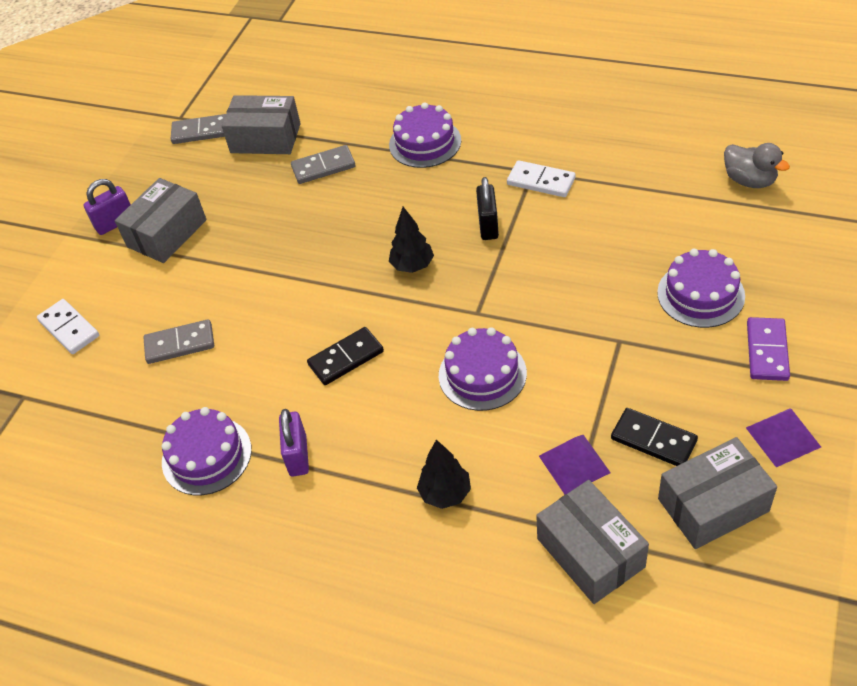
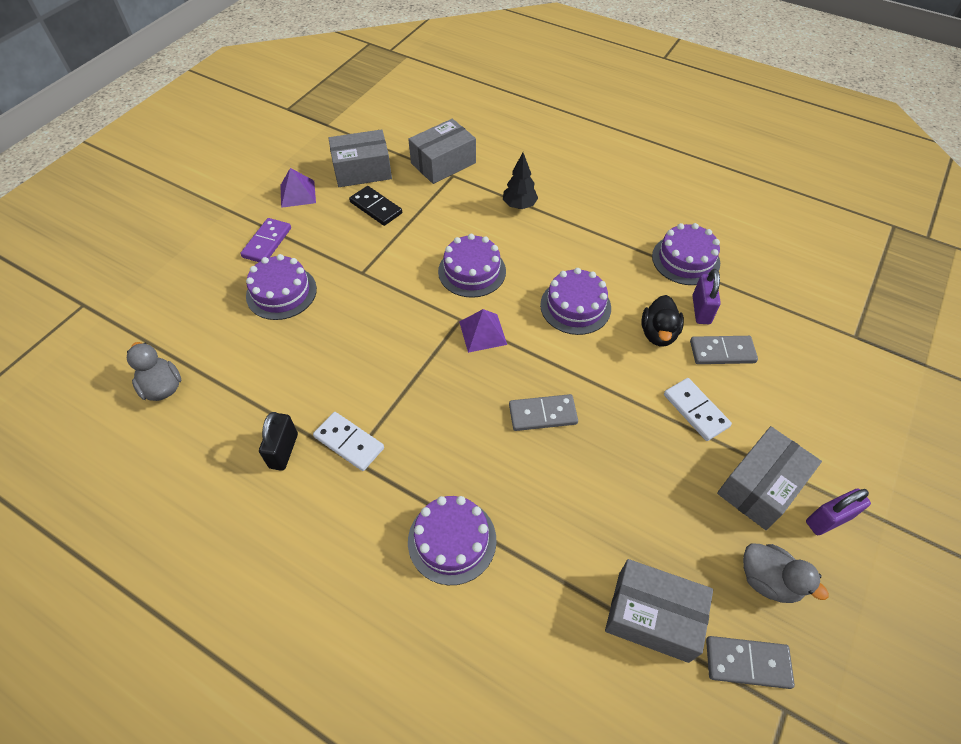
camera: 175 degrees left, 5 degrees up
white domino [37,299,99,354] -> white domino moved to [664,378,732,441]
purple padlock [279,409,309,477] -> purple padlock moved to [692,269,721,324]
grey domino [291,145,355,184] -> grey domino moved to [509,394,578,431]
black domino [307,327,384,385] -> purple cake [540,268,611,335]
black tree [389,207,434,273] -> none
black padlock [476,177,499,240] -> black padlock moved to [259,412,298,471]
grey box [536,480,649,604] -> grey box turned 75 degrees clockwise [408,119,476,184]
purple pyramid [539,435,611,495] -> purple pyramid moved to [459,309,507,353]
none -> black duck [642,295,684,346]
none -> grey duck [743,543,829,603]

